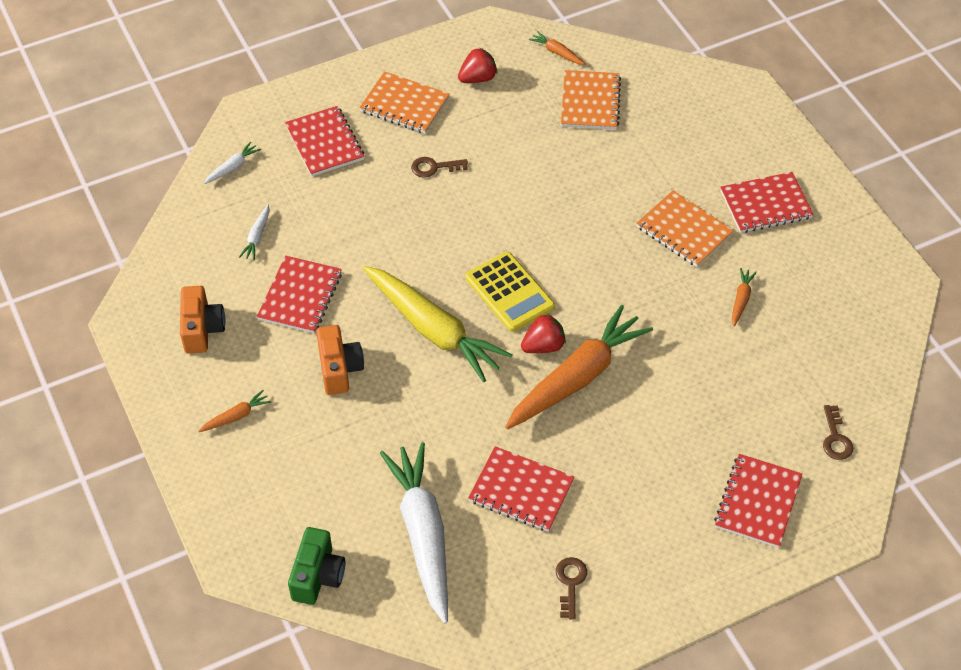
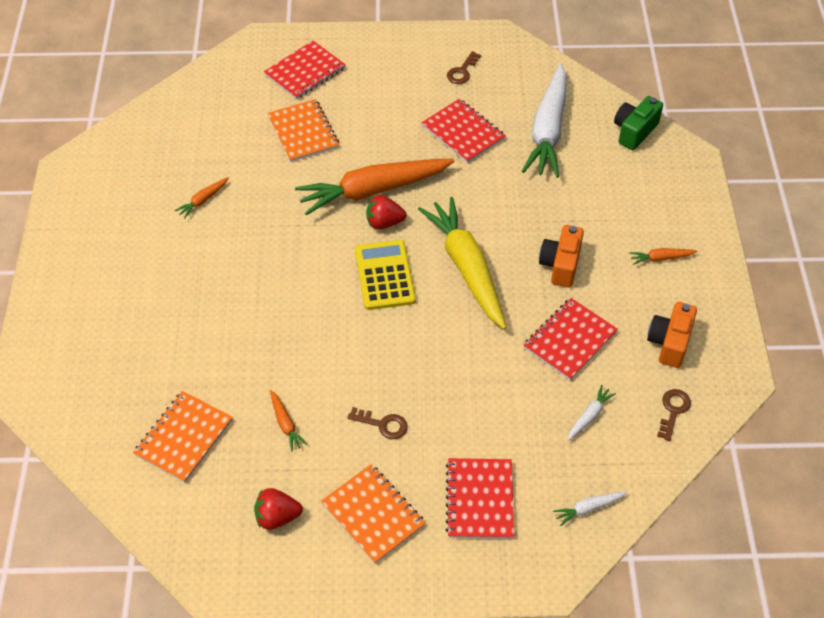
camera: 155 degrees left, 0 degrees up
orange carrot [529,31,586,65] -> orange carrot moved to [270,390,308,452]
orange notebook [636,190,734,267] -> orange notebook moved to [268,99,339,162]
red notebook [720,172,814,233] -> none
brown key [823,405,853,460] -> brown key moved to [657,389,691,441]

